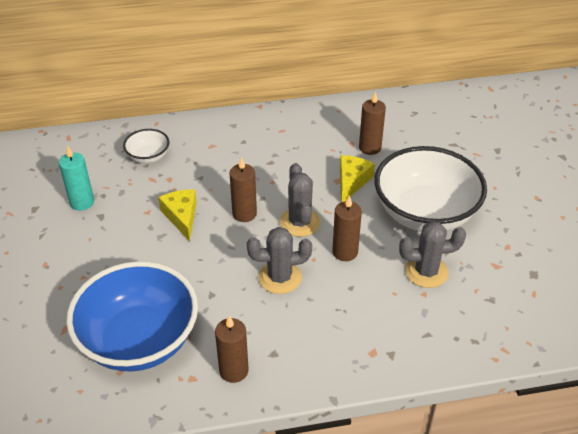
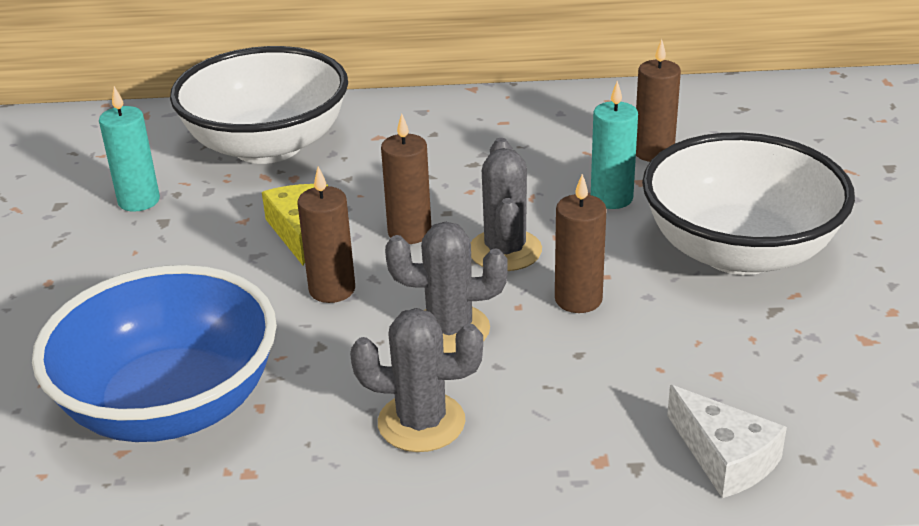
camera: 10 degrees right, 10 degrees down
white bowl [123,129,169,163] -> white bowl [170,46,348,164], size x2.21
brown candle [215,316,249,383] -> brown candle moved to [297,167,355,303]
yellow cheese [340,155,375,202] -> turquoise candle [591,81,638,209]
grey cactus [399,221,466,288] -> grey cactus moved to [350,308,483,452]
none -> white cheese [667,385,787,498]

